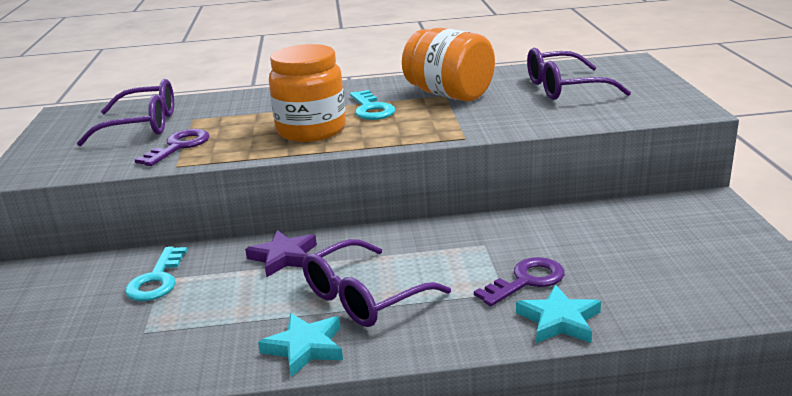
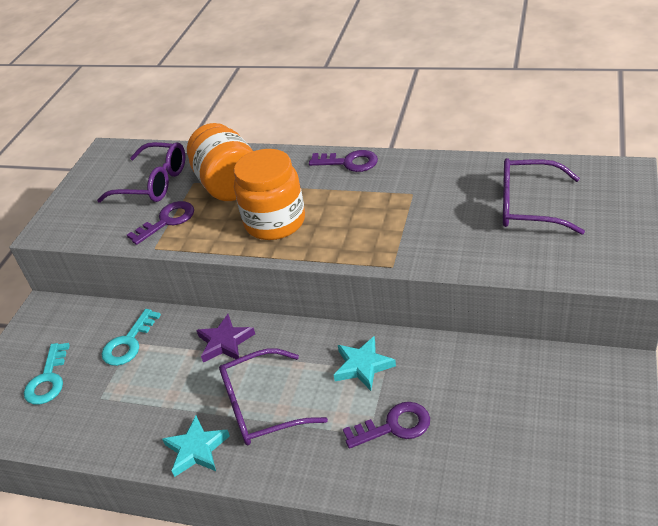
camera: 25 degrees right, 15 degrees up
turquoise key [350,90,395,120] -> turquoise key moved to [24,343,70,405]
orange jar [402,28,495,102] -> orange jar moved to [187,123,253,201]
turquoise star [516,285,601,343] -> turquoise star moved to [334,336,396,391]
none -> purple key [309,150,378,172]

